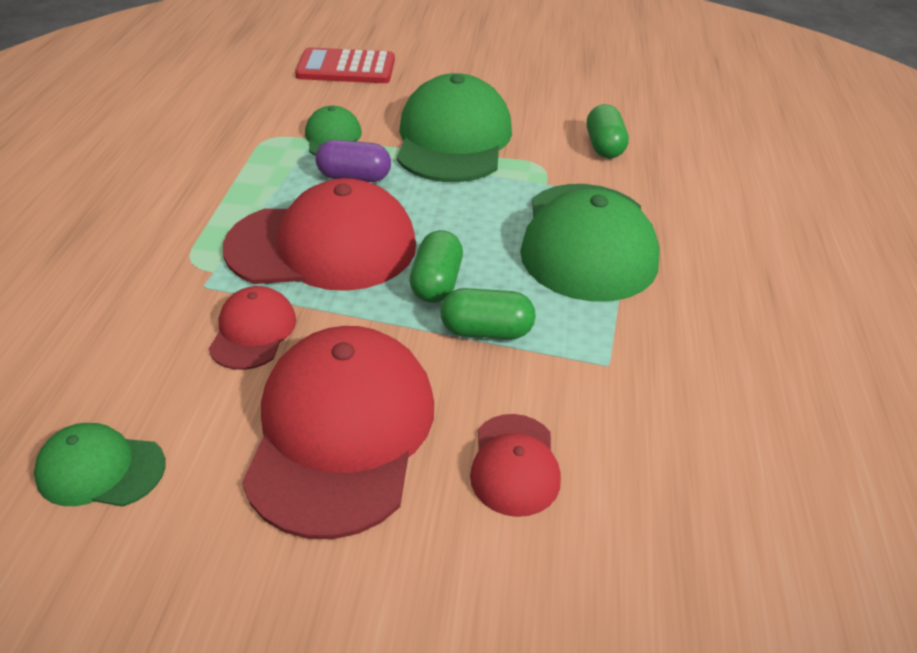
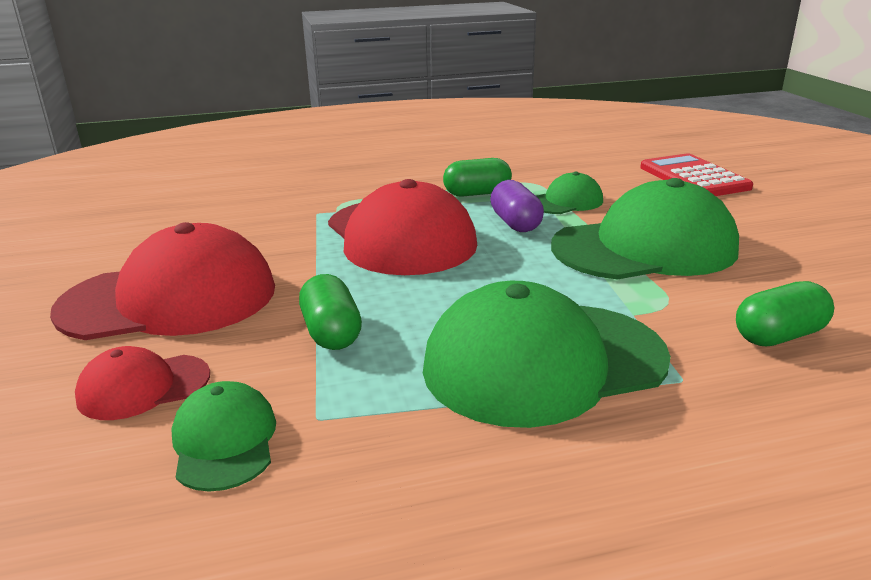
camera: 70 degrees right, 15 degrees down
green cap [34,423,166,507] -> green cap moved to [171,381,276,492]
red cap [209,286,296,370] -> none
green capsule [410,230,463,303] -> green capsule moved to [443,158,512,197]

